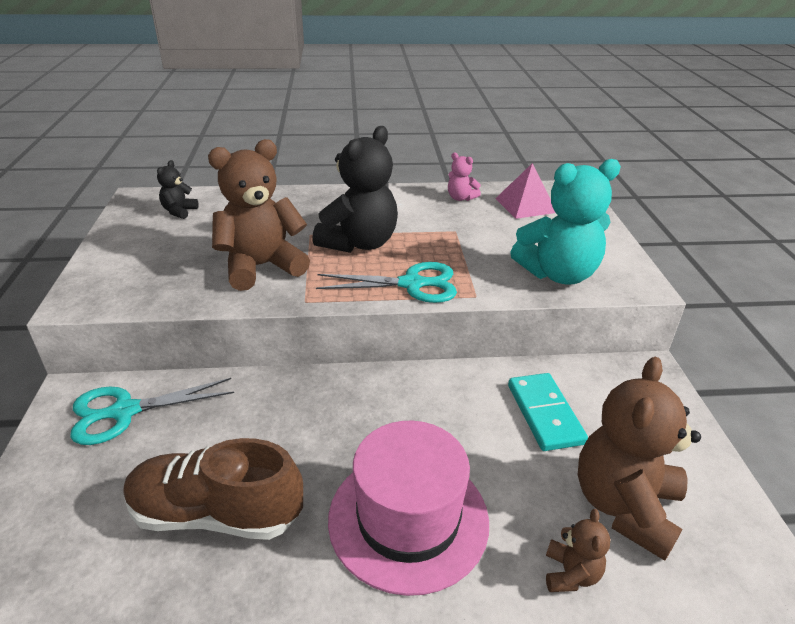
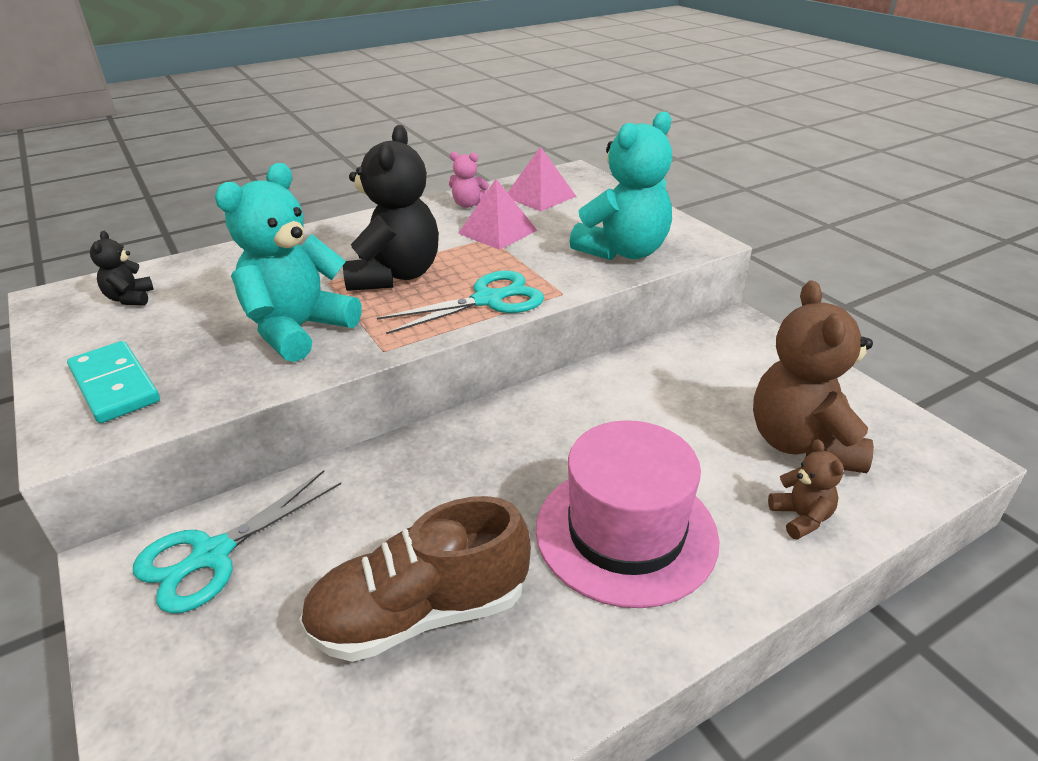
camera: 25 degrees left, 0 degrees up
brown teddy bear [208,139,310,291] -> turquoise teddy bear [215,163,362,362]
turquoise domino [508,373,588,451] -> turquoise domino moved to [67,341,160,423]
none -> pink pyramid [458,179,537,250]

